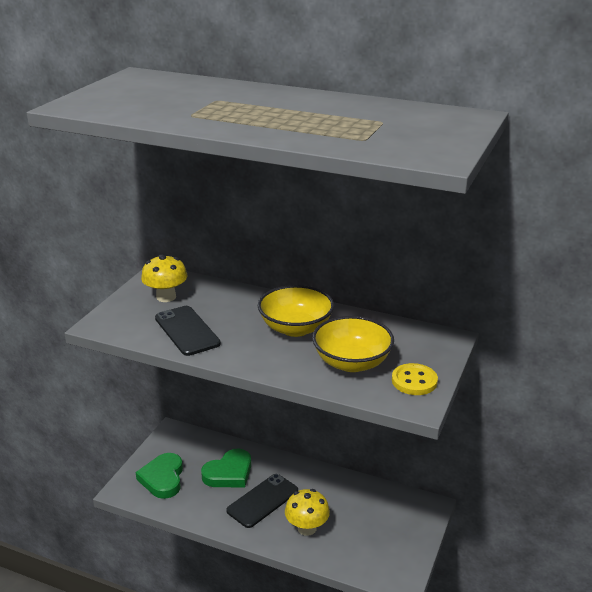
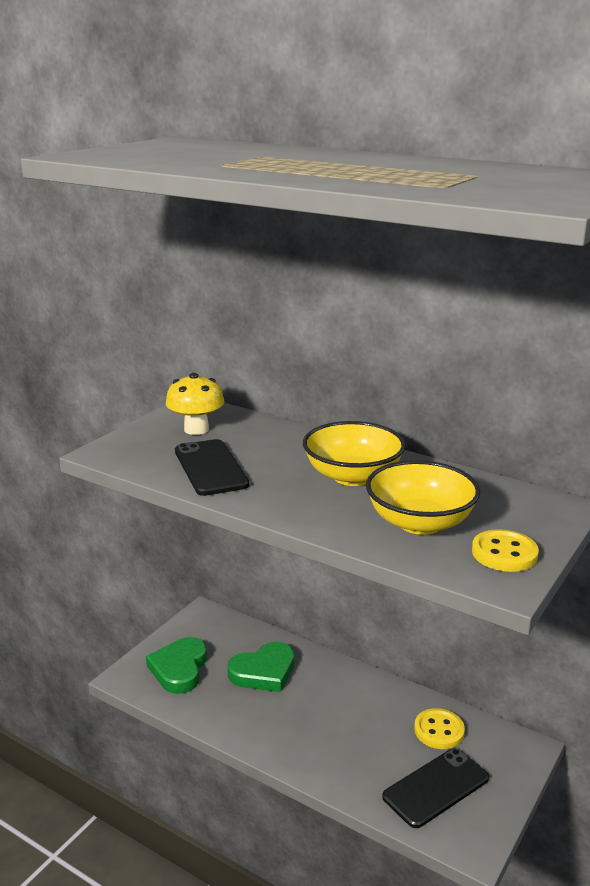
camera: 10 degrees right, 5 degrees down
black phone [226,474,298,528] -> black phone moved to [382,748,489,828]
yellow mushroom [285,489,330,536] -> none
none -> yellow button [414,708,465,749]

